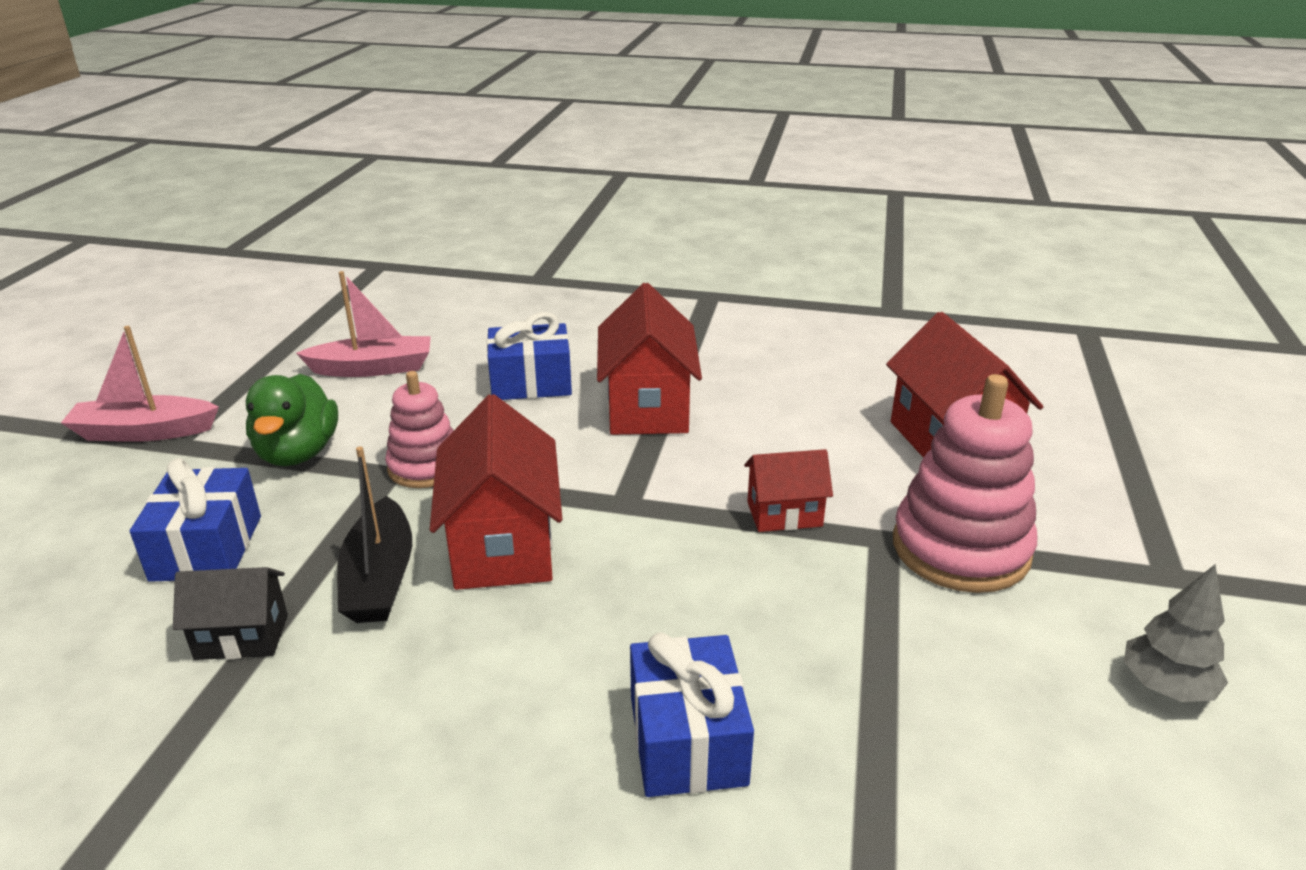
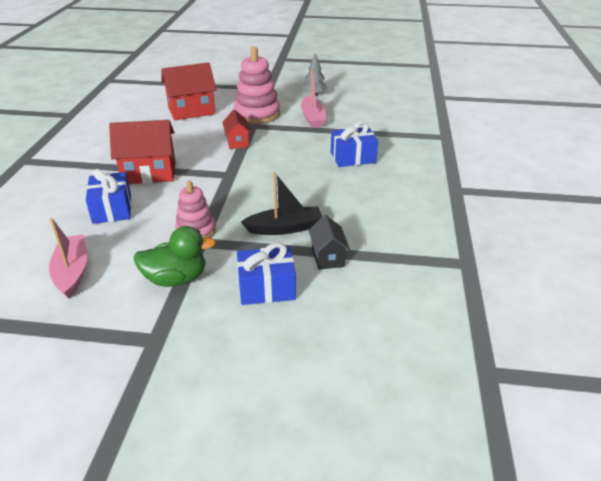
camera: 95 degrees left, 5 degrees up
pink boat [61,326,219,442] -> pink boat moved to [301,69,326,128]
red house [430,394,562,590] -> none

